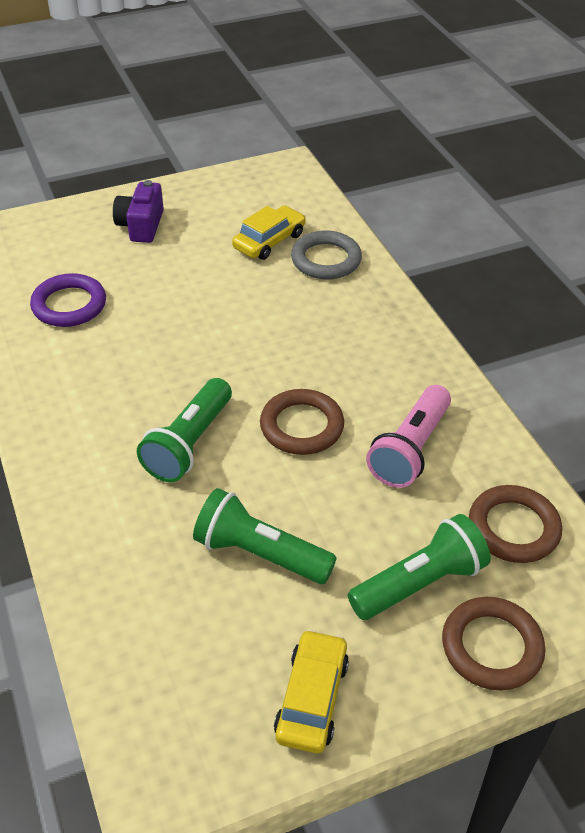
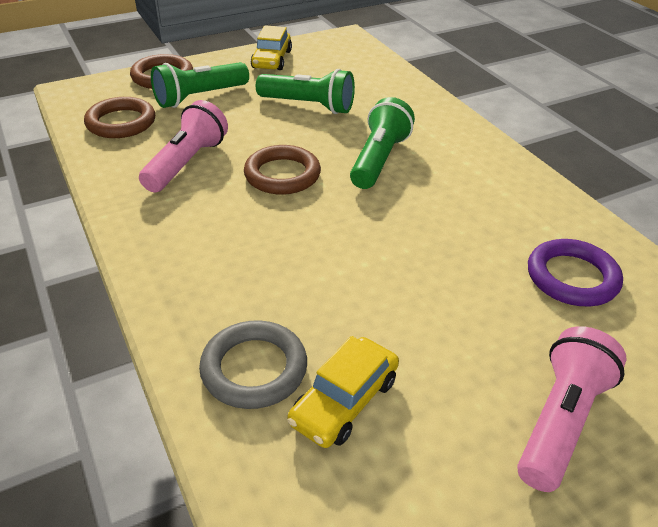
camera: 175 degrees right, 5 degrees down
purple camera [113,180,164,243] -> pink flashlight [517,326,627,492]

